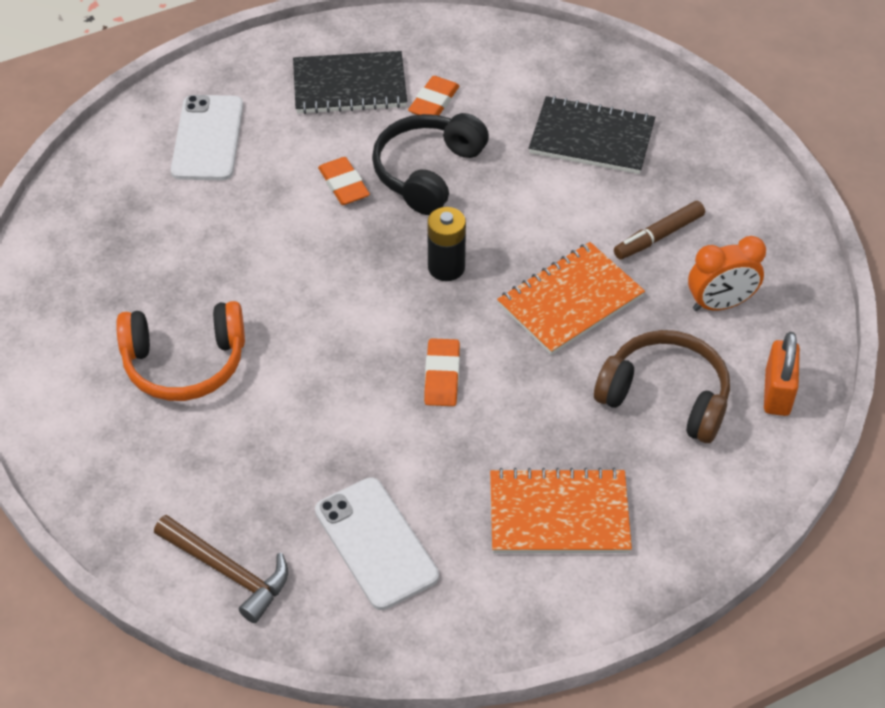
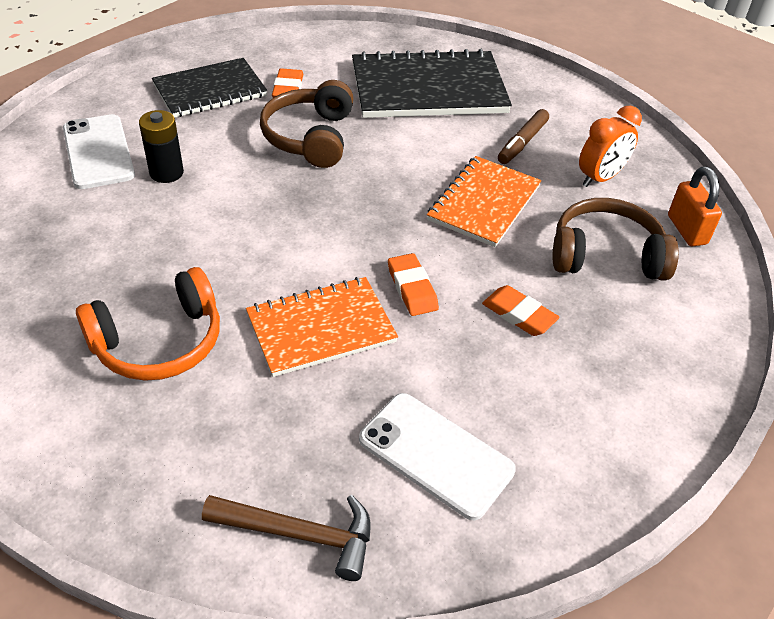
camera: 25 degrees left, 5 degrees down
orange eraser [318,157,370,205] -> orange eraser moved to [482,285,560,336]
black headphones [372,113,489,215] -> brown headphones [260,80,354,168]
black battery [427,207,466,281] -> black battery moved to [139,110,184,183]
orange notebook [490,468,632,553] -> orange notebook moved to [246,277,398,377]
black notebook [529,96,655,174] -> black notebook [352,49,512,118], size x1.53

